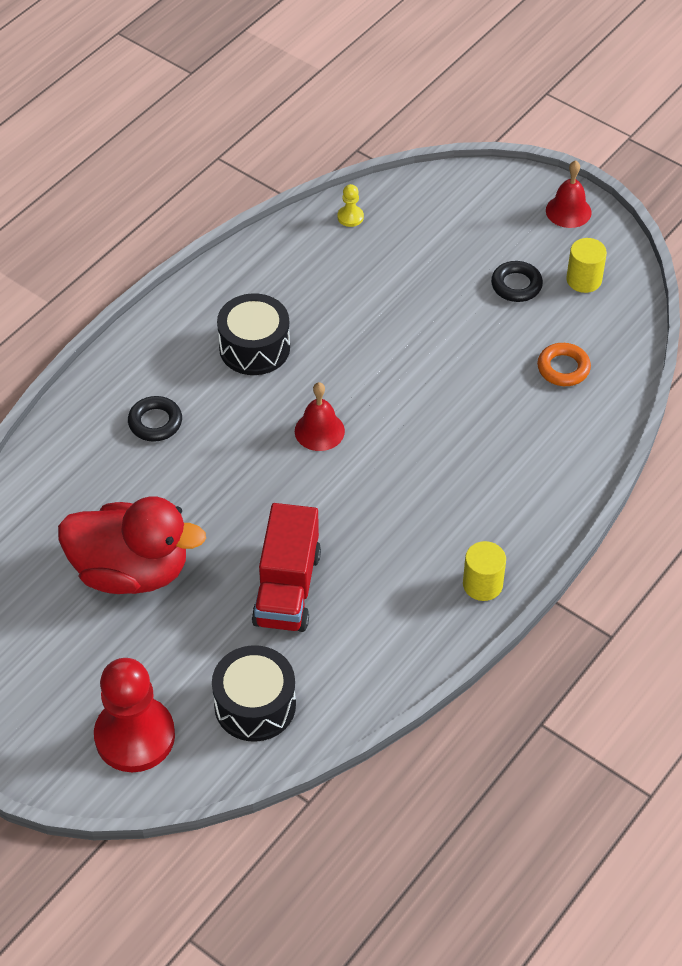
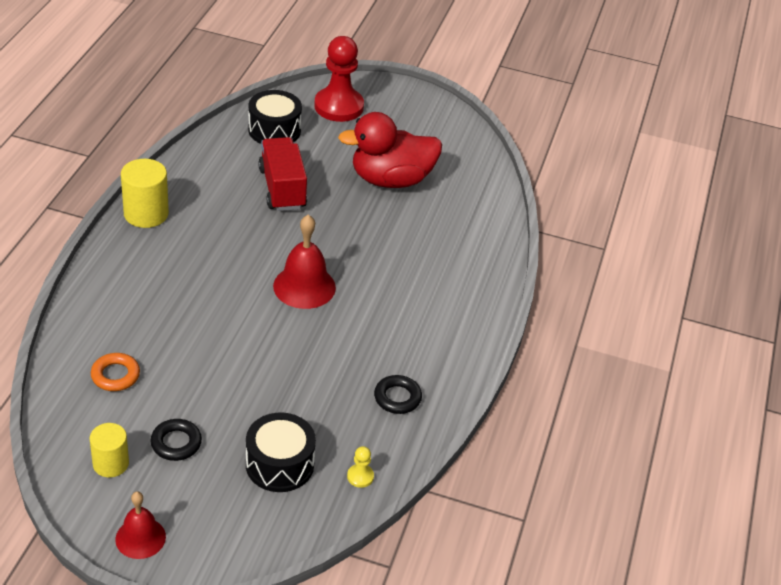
camera: 155 degrees right, 10 degrees down
black ring [128,396,182,442] -> black ring moved to [374,375,422,414]
black drum [217,293,290,375] -> black drum moved to [246,412,316,492]
red bell [295,382,345,451] -> red bell [273,215,336,309], size x1.53
yellow cylinder [463,541,506,601] -> yellow cylinder [121,159,169,228], size x1.51

